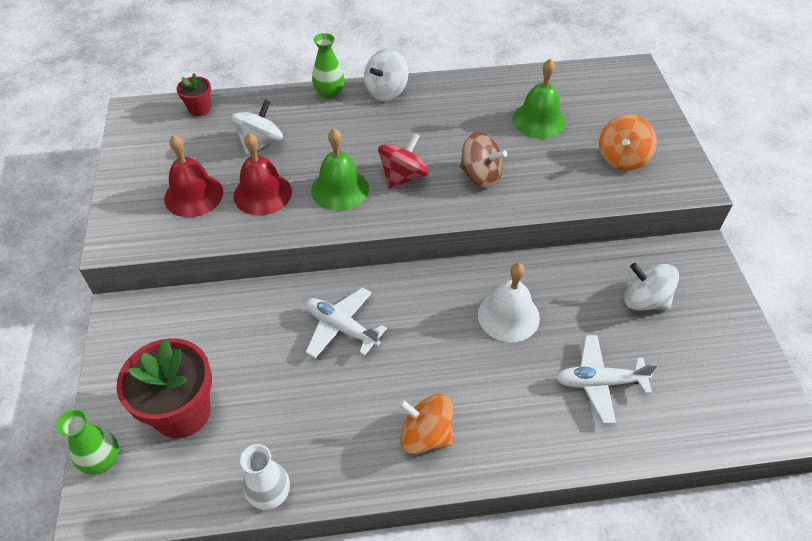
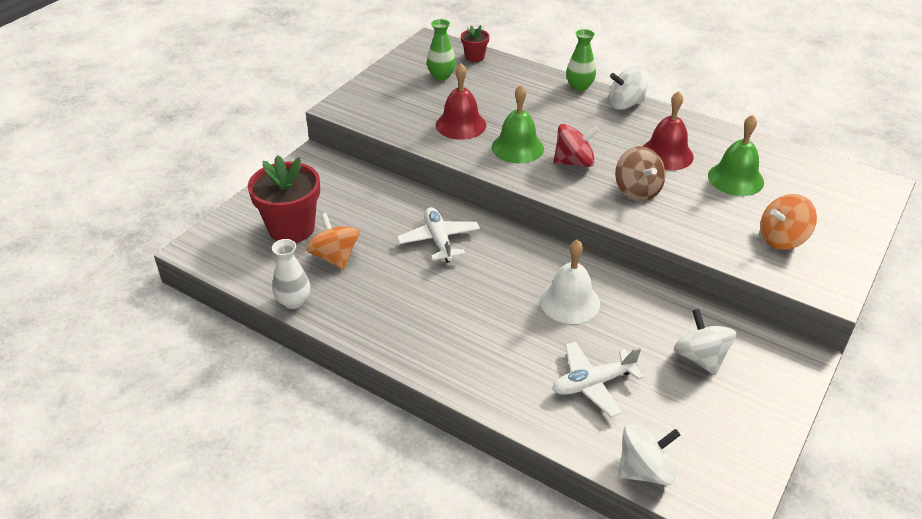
camera: 40 degrees right, 10 degrees down
green vase [56,409,119,475] -> green vase moved to [427,19,456,80]
red bell [164,135,223,217] -> red bell moved to [643,91,694,170]
white spinning top [231,100,283,155] -> white spinning top moved to [618,424,680,485]
orange spinning top [399,394,453,454] -> orange spinning top moved to [306,213,360,270]
white plane [556,335,658,424] -> white plane turned 60 degrees counterclockwise [552,342,644,417]

